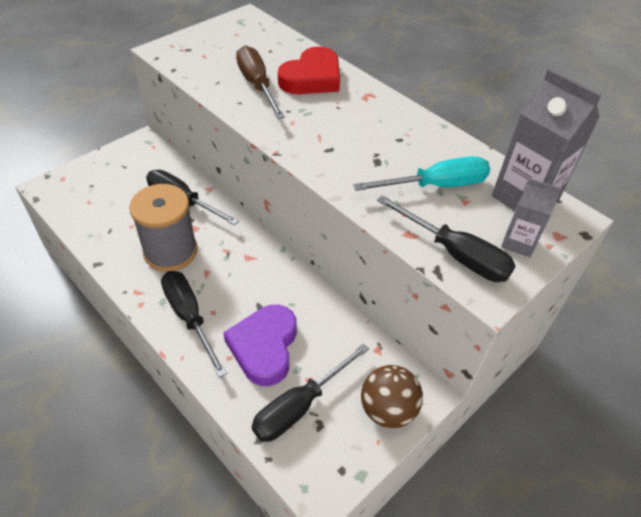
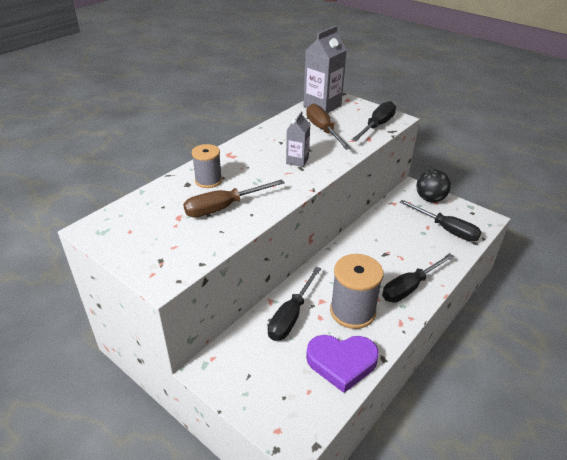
camera: 95 degrees left, 10 degrees down
purple heart [223,305,297,386] -> purple heart moved to [306,335,379,393]
red heart [278,46,340,94] -> grey spool [192,144,222,188]
turquoise screwdriver [353,156,490,191] -> brown screwdriver [306,103,351,150]
brown ball [361,365,423,428] -> black ball [416,169,451,202]
grey carton [501,178,562,257] -> grey carton moved to [286,111,310,167]

